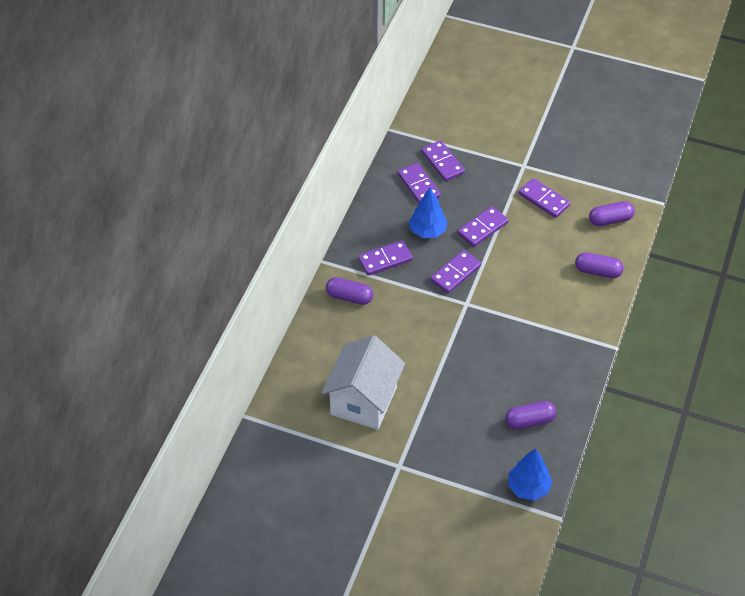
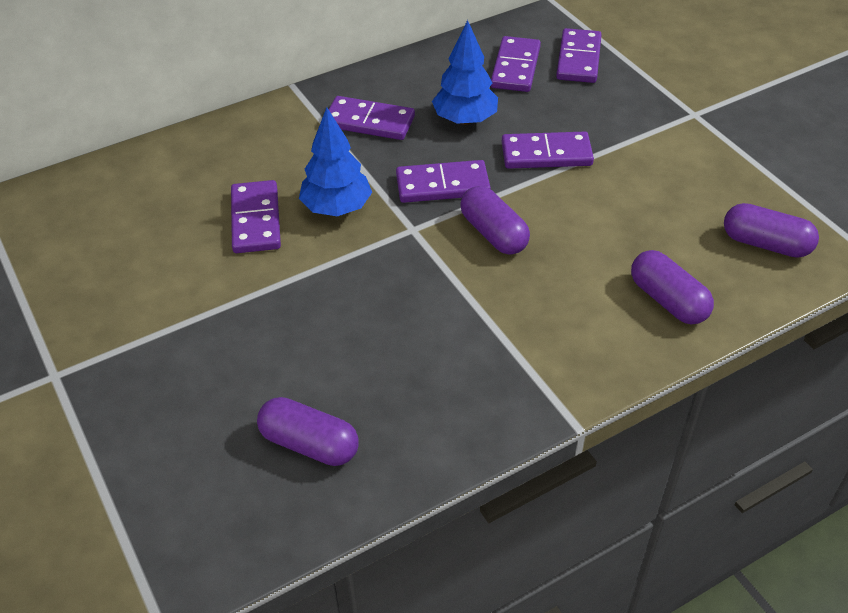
camera: 40 degrees right, 5 degrees down
white house [322,335,405,430] -> none
purple capsule [326,277,373,305] -> purple capsule moved to [460,186,530,255]
blue tree [508,449,552,501] -> blue tree moved to [299,107,372,216]
purple domino [519,178,570,218] -> purple domino moved to [231,180,281,253]

